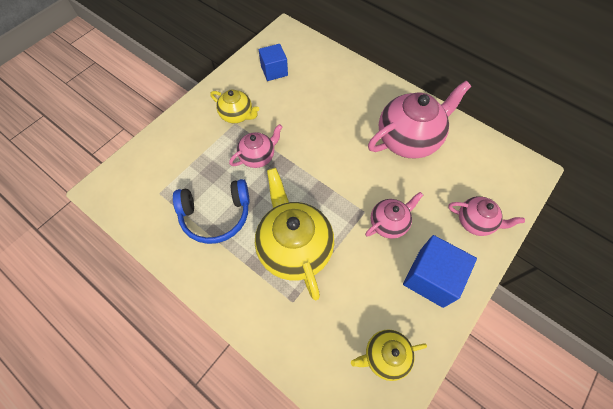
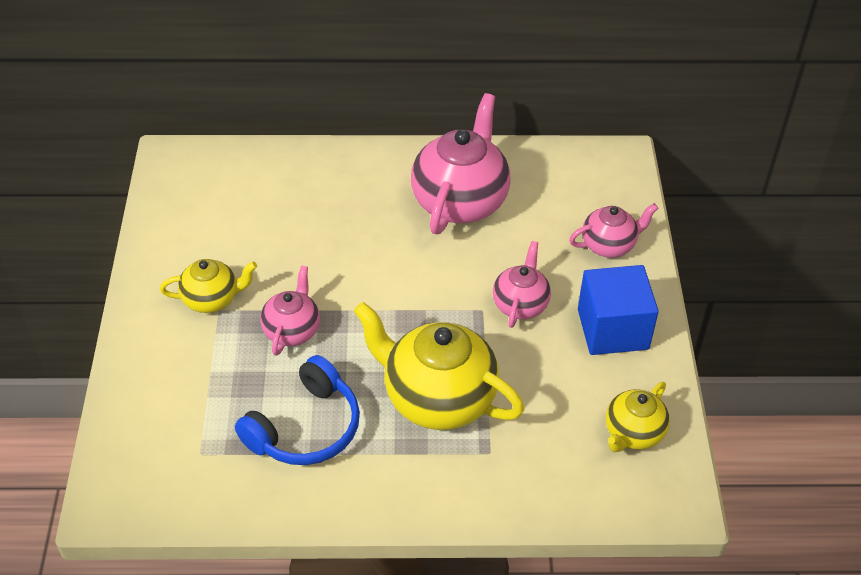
camera: 40 degrees left, 15 degrees down
blue cube [259,44,288,81] -> none

